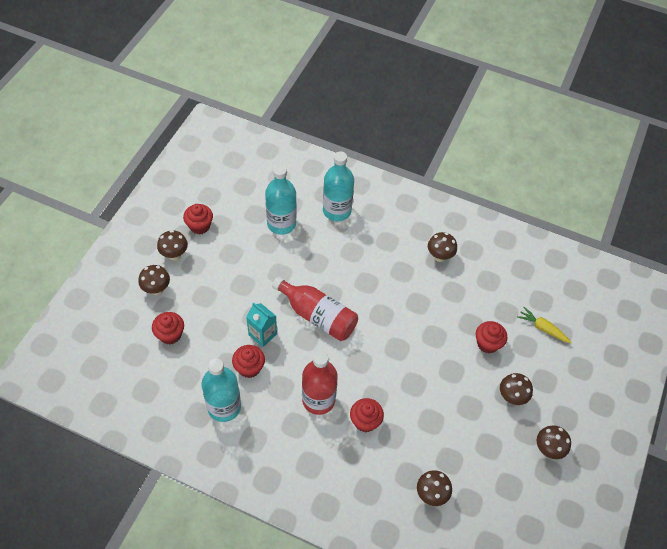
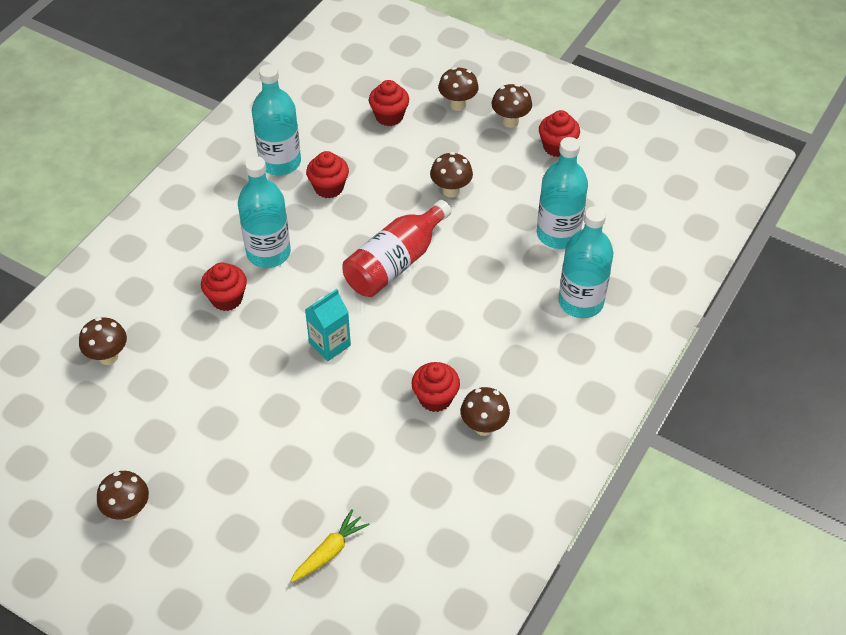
camera: 100 degrees right, 5 degrees down
turquoise carton [246,302,277,347] -> turquoise carton moved to [305,289,351,361]
red bottle [302,351,338,415] -> turquoise bottle [238,156,291,268]
red cupcake [476,321,508,353] -> red cupcake moved to [412,362,460,412]
brown mushroom [500,373,533,405] -> brown mushroom moved to [430,152,473,198]

